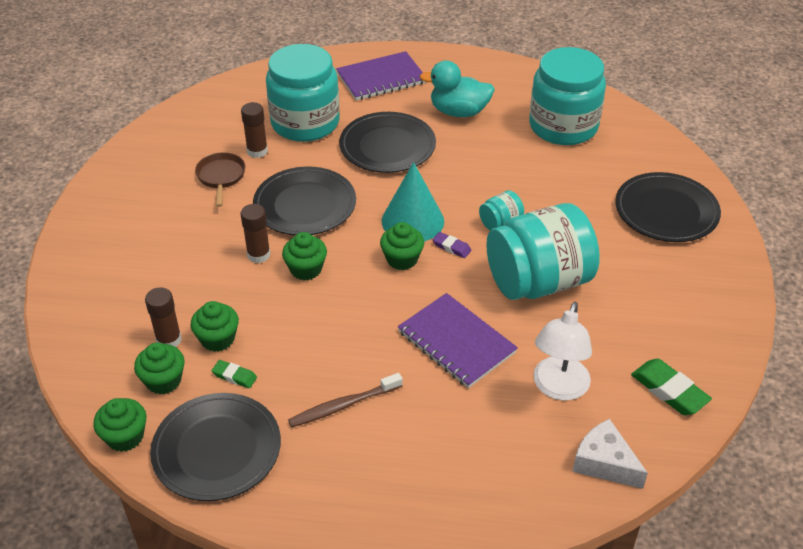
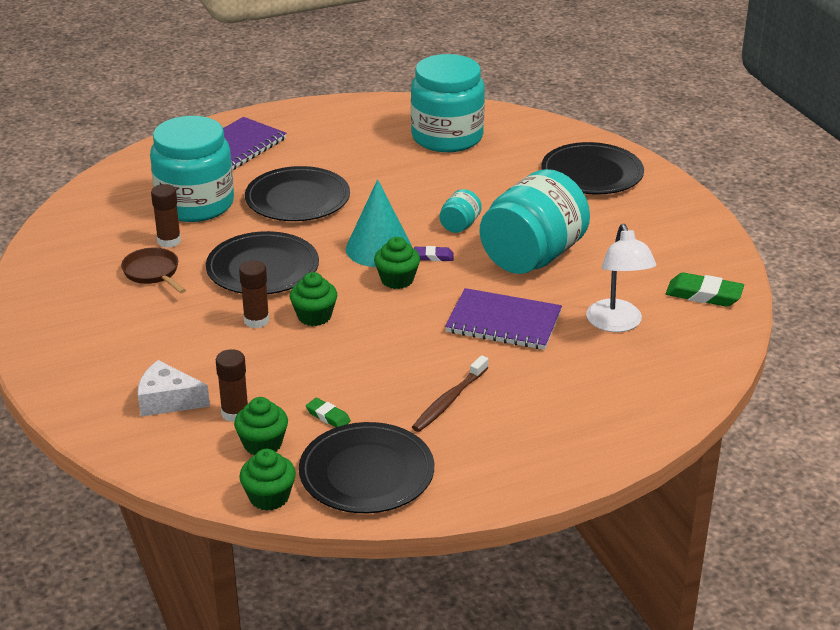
camera: 30 degrees left, 10 degrees down
green cupcake [191,301,239,352] -> none
green eraser [212,360,257,388] -> green eraser turned 45 degrees clockwise [306,398,351,427]
turquoise duck [419,61,495,117] -> none
white cheese [572,419,648,489] -> white cheese moved to [138,360,210,417]

